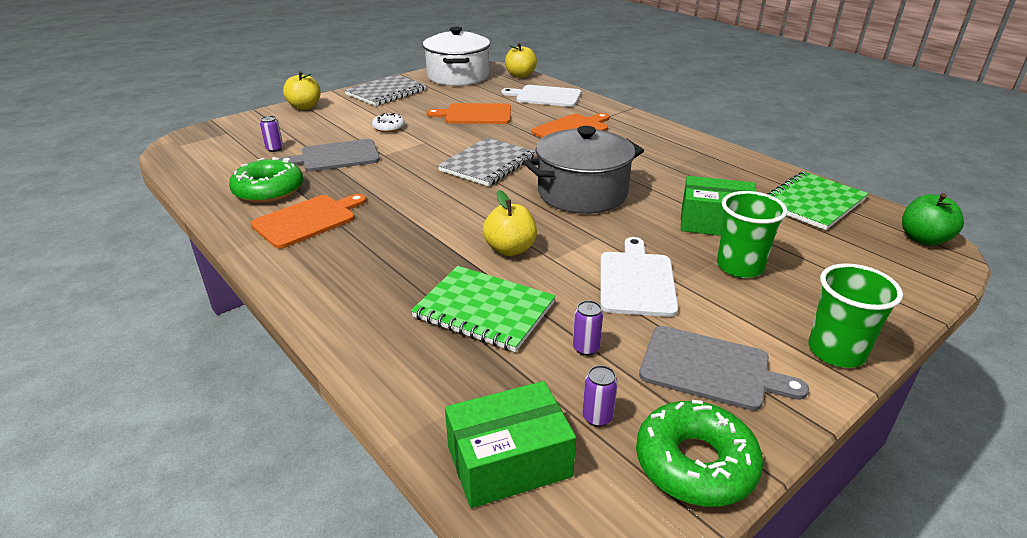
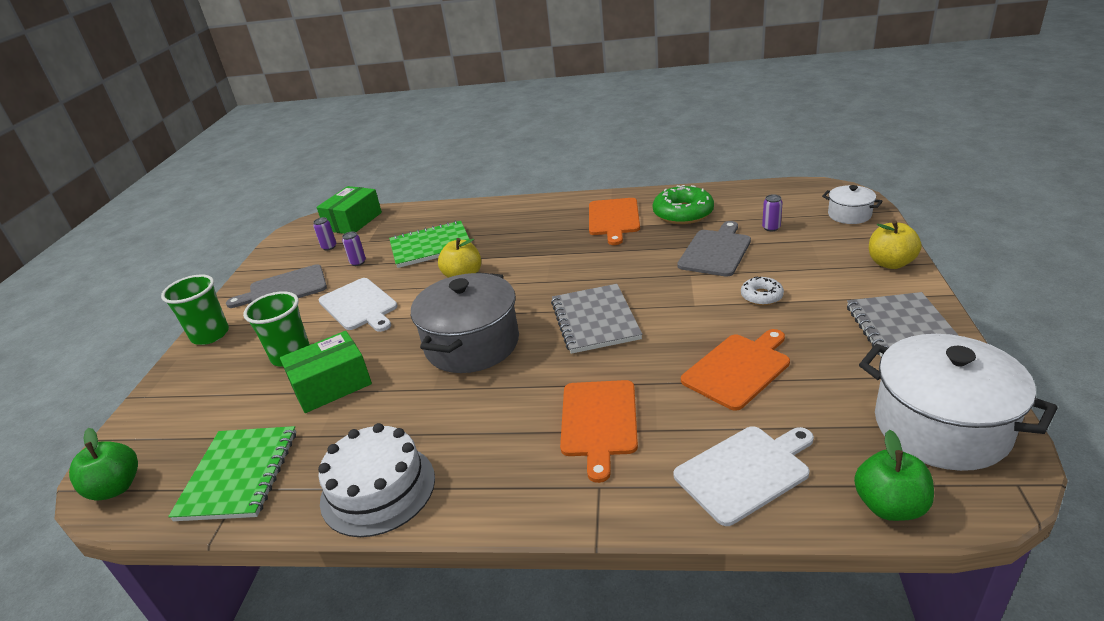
camera: 140 degrees right, 0 degrees up
yellow apple [505,43,537,78] -> green apple [854,430,934,521]
green donut [636,400,763,507] -> none
none -> white cake [318,423,435,537]
none -> white pot [822,185,883,224]

